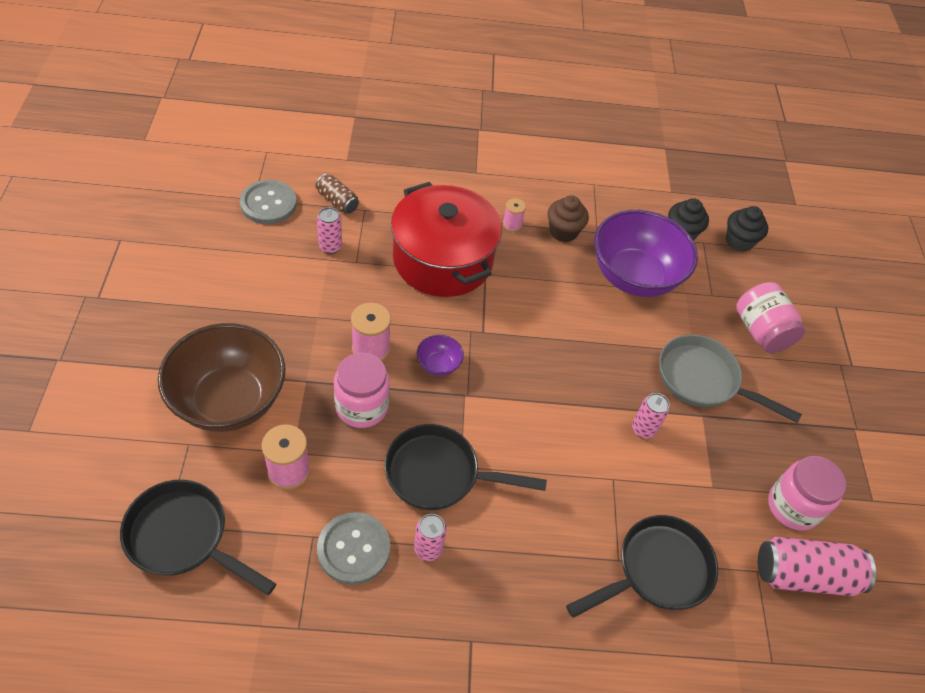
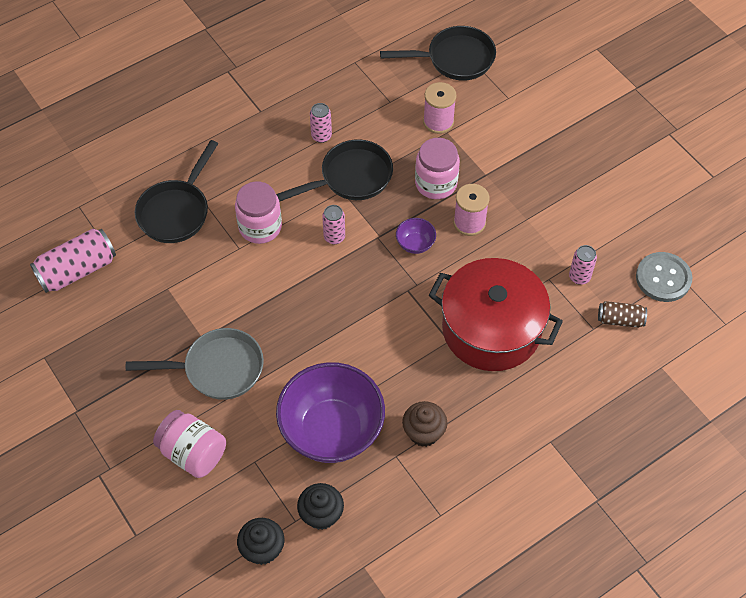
camera: 150 degrees right, 5 degrees up
brown bowl [158,323,286,432] -> none
grey button [317,512,390,585] -> none
pink spool [503,198,526,232] -> none
pink can [632,393,669,439] -> pink can moved to [322,205,345,244]
pink jar [768,456,846,531] -> pink jar moved to [235,181,282,244]

